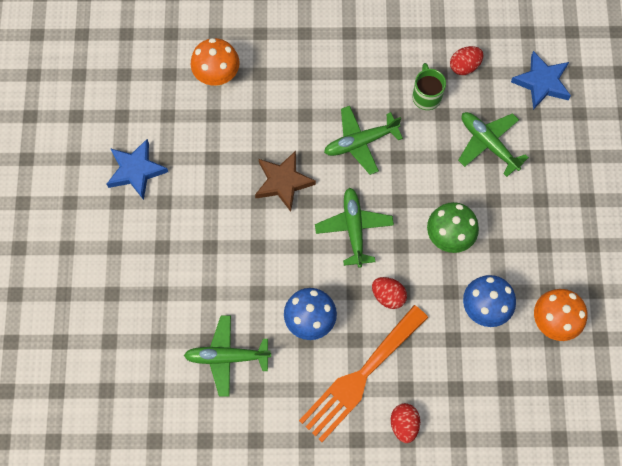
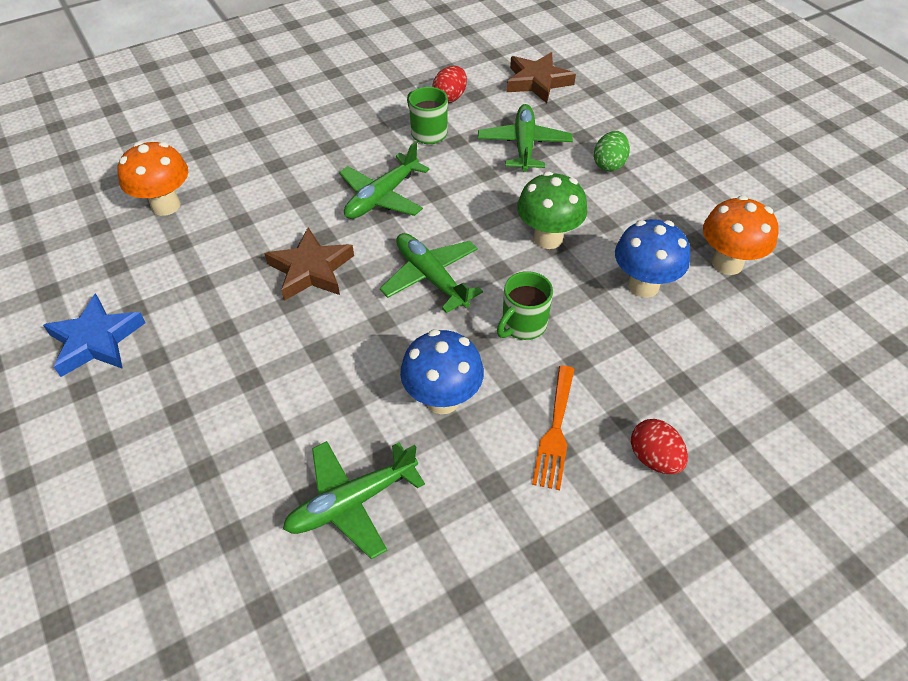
camera: 30 degrees left, 20 degrees down
orange fork [299,305,428,442] -> orange fork [532,365,574,490], size x0.55
red egg [372,277,407,309] -> green mug [497,271,553,340]
green plane [458,112,529,177] -> green plane turned 75 degrees clockwise [478,104,573,172]
blue star [511,51,571,110] -> brown star [507,52,576,103]
none -> green egg [594,131,630,172]

